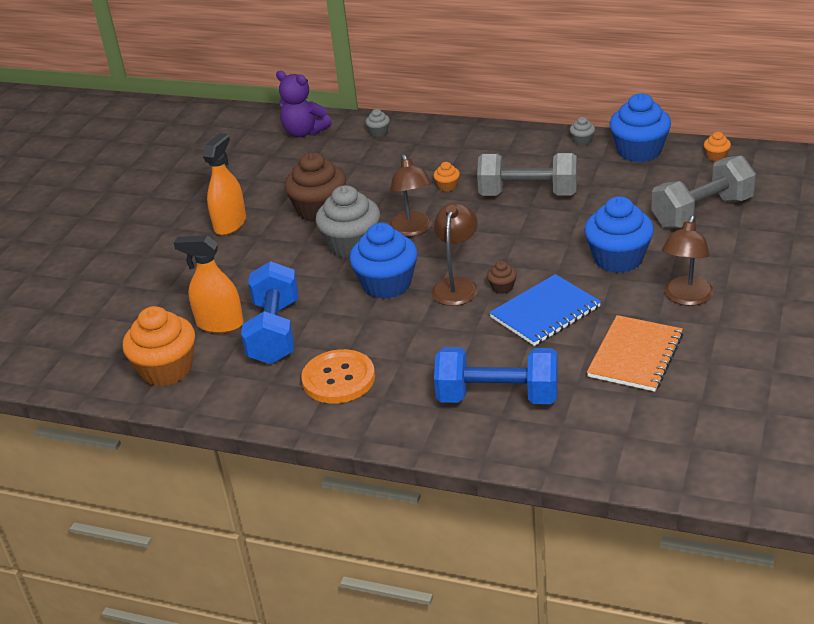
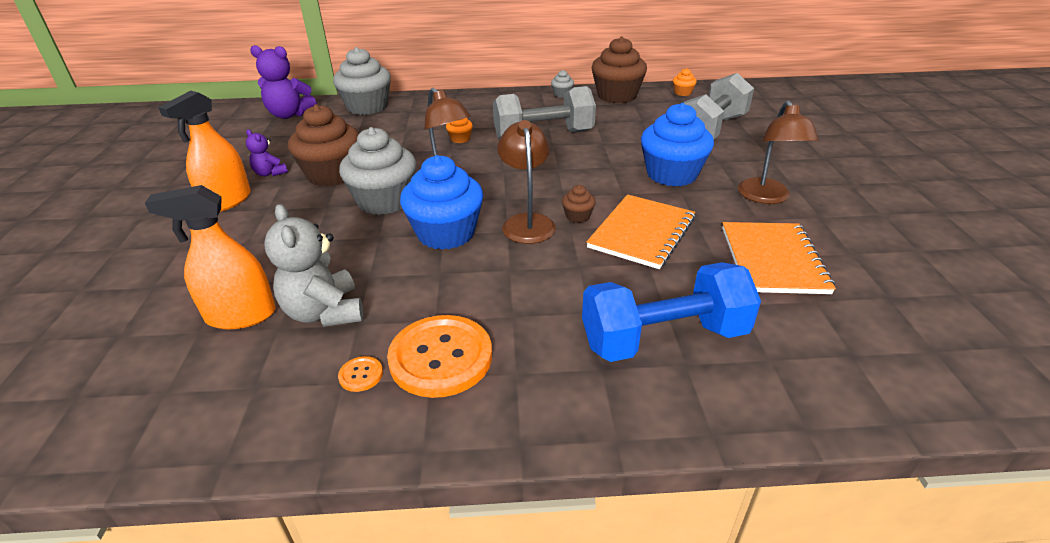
camera: 25 degrees left, 0 degrees up
orange cupcake [123,306,195,386] -> none
orange spray bottle [203,133,246,235] -> orange spray bottle turned 150 degrees counterclockwise [158,90,251,212]
blue dumbbell [241,261,298,364] -> grey teddy bear [264,204,363,327]
grey cupcake [365,109,390,137] -> grey cupcake [333,47,391,115], size x2.32
blue notebook [489,274,601,346] -> orange notebook [587,194,695,269]
blue cupcake [610,93,671,162] -> brown cupcake [592,36,647,103]
none -> purple teddy bear [246,129,288,176]
none -> orange button [338,356,383,392]

